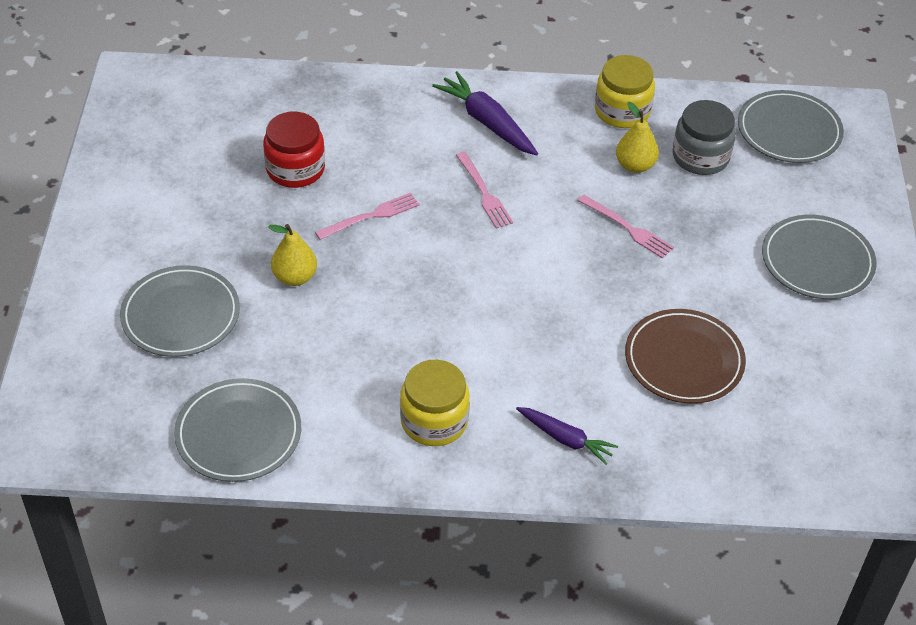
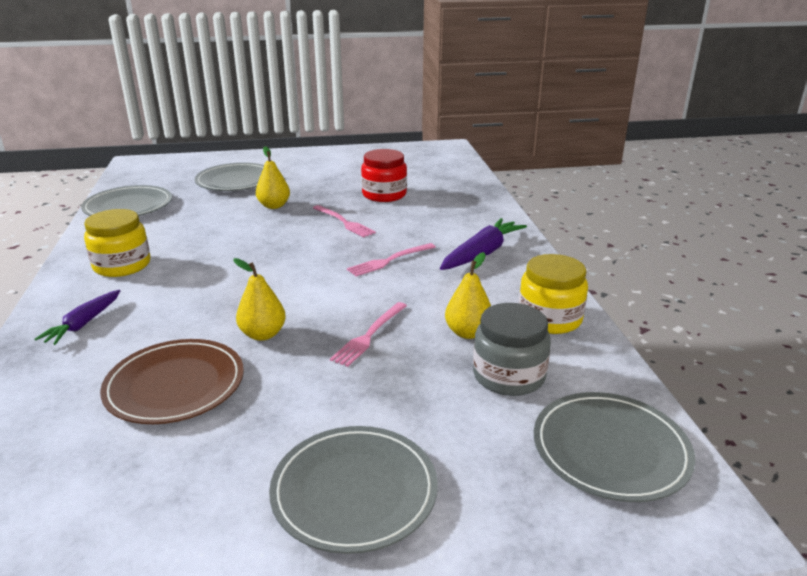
camera: 80 degrees right, 20 degrees down
none -> yellow pear [233,258,286,341]

